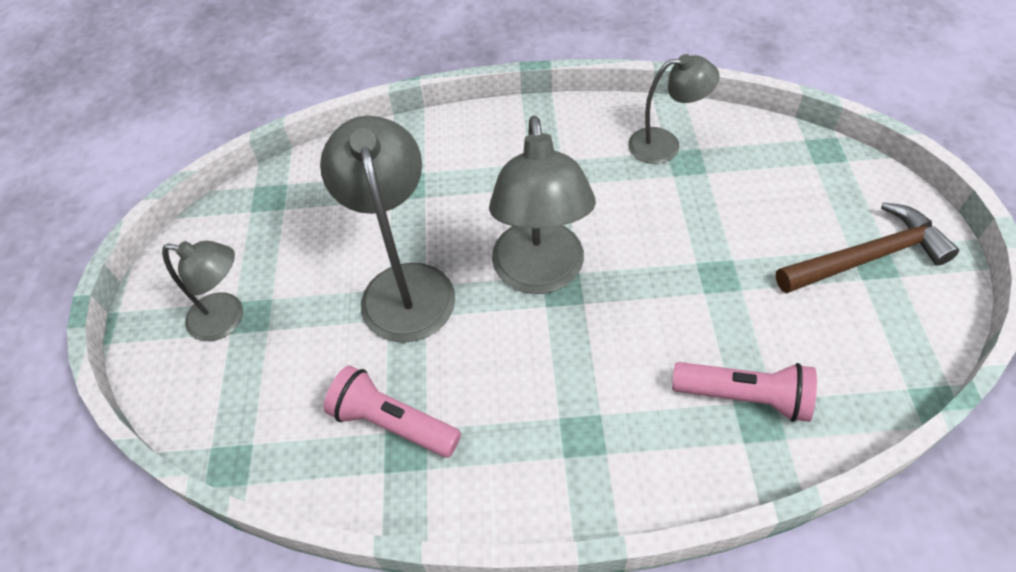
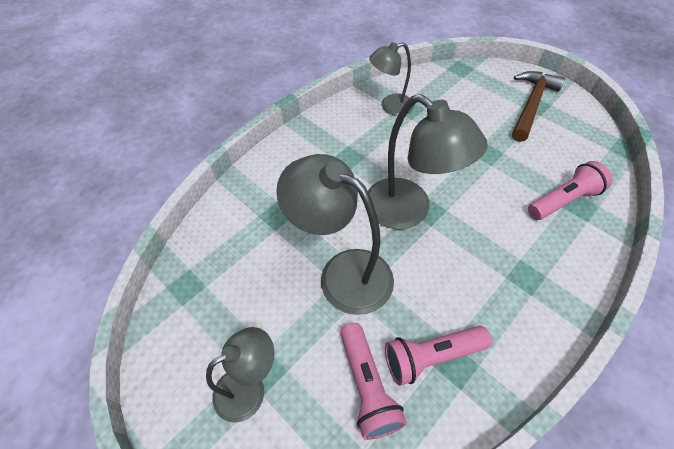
camera: 45 degrees left, 0 degrees up
grey lamp [628,54,720,164] -> grey lamp turned 150 degrees counterclockwise [369,42,414,116]
none -> pink flashlight [340,323,407,440]

